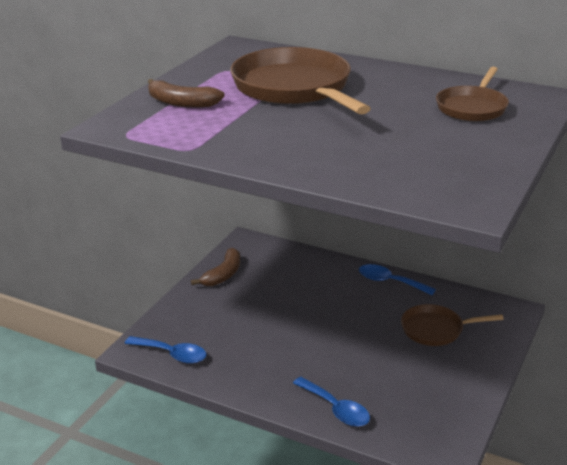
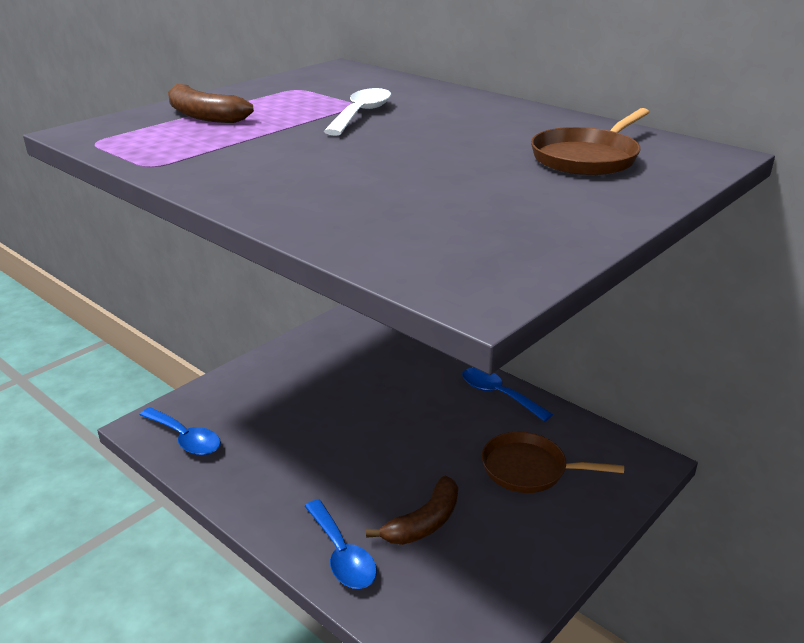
camera: 15 degrees right, 0 degrees up
brown banana [191,248,240,286] -> brown banana moved to [366,476,458,545]
brown pan [230,47,371,114] -> white spoon [324,88,391,136]

